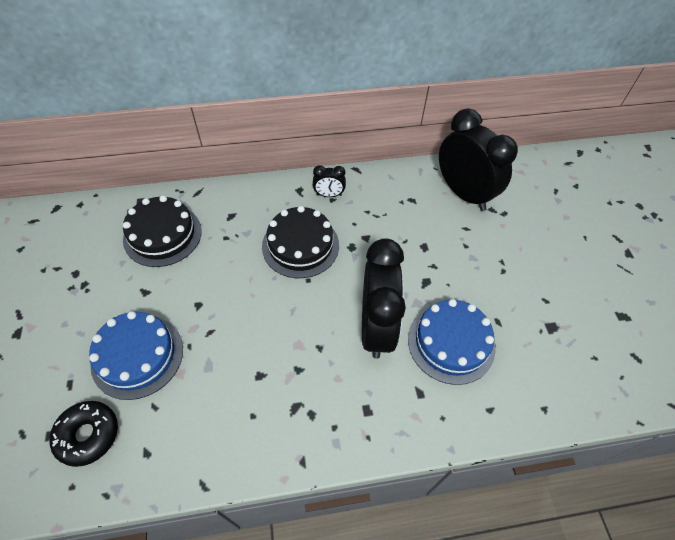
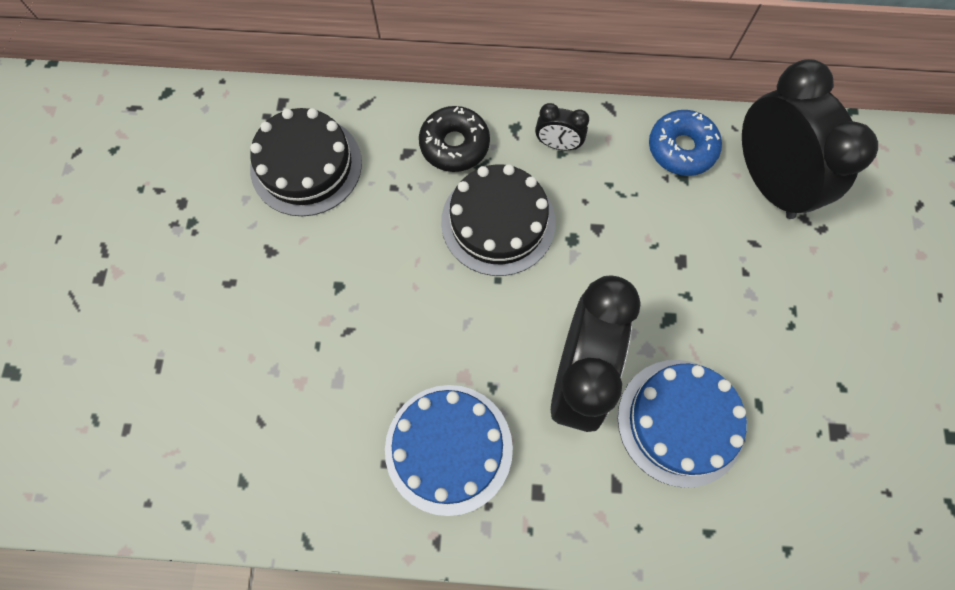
camera: 15 degrees right, 15 degrees up
black donut [50,401,118,467] -> black donut moved to [419,106,490,172]
blue cake [89,311,183,400] -> blue cake moved to [385,385,513,516]
none -> blue donut [649,110,722,176]

